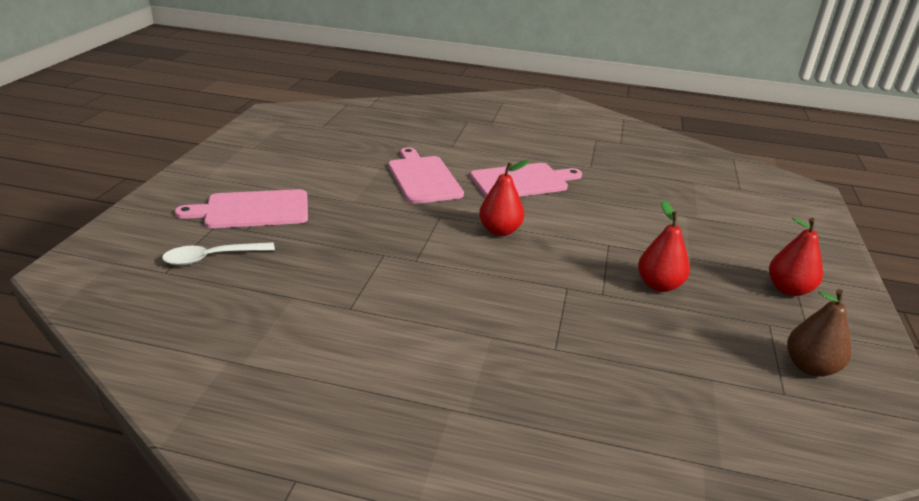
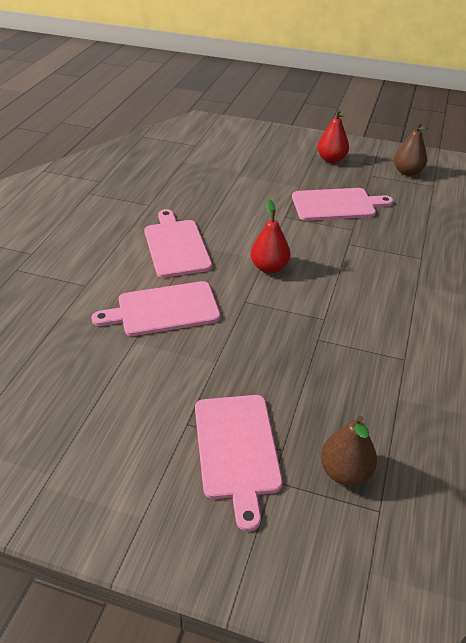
camera: 85 degrees left, 10 degrees up
white spoon [162,242,275,265] -> brown pear [321,416,377,486]
red pear [638,200,690,292] -> pink cutting board [292,188,393,221]

